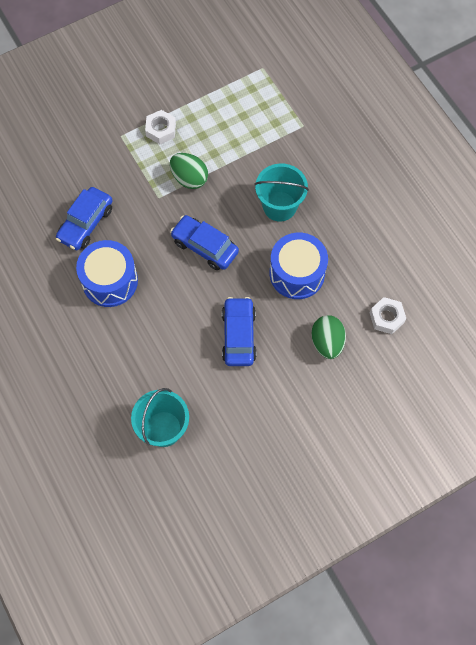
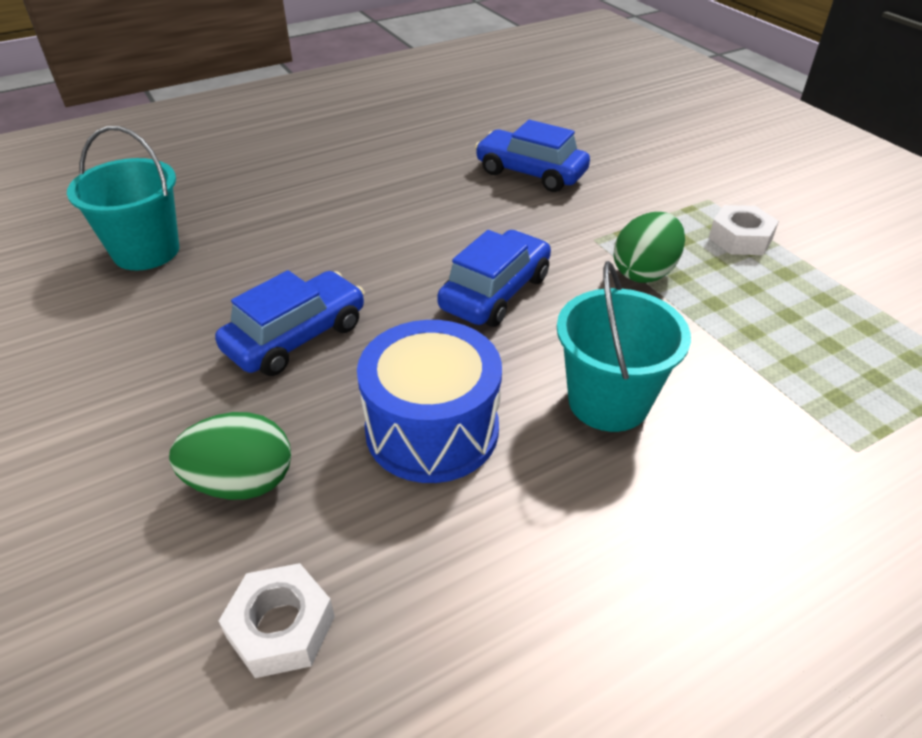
camera: 90 degrees right, 25 degrees down
blue drum [76,240,138,307] -> none
blue car [222,297,257,366] -> blue car turned 45 degrees counterclockwise [215,270,365,376]

